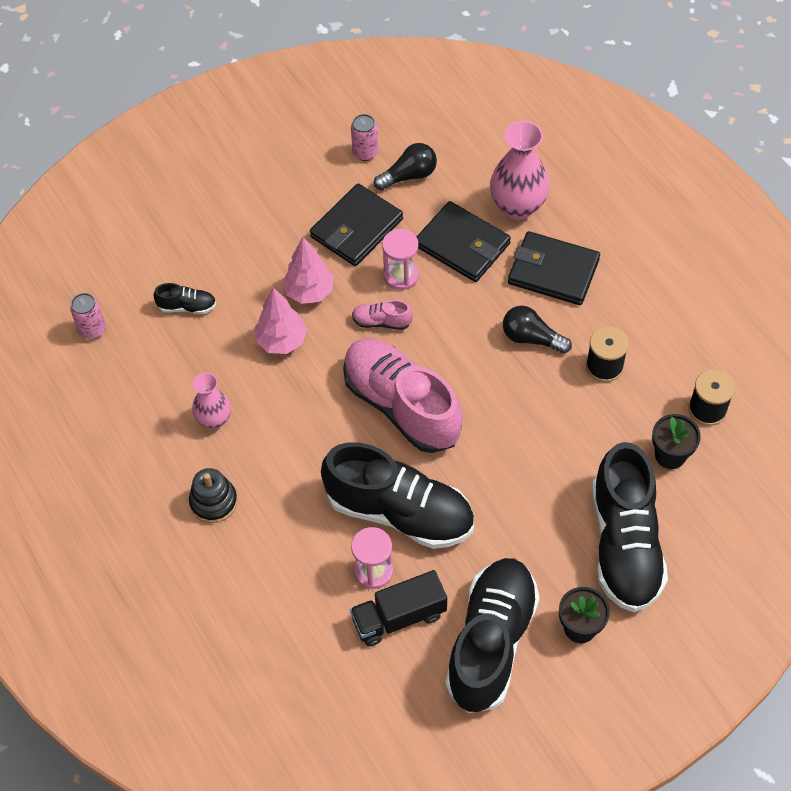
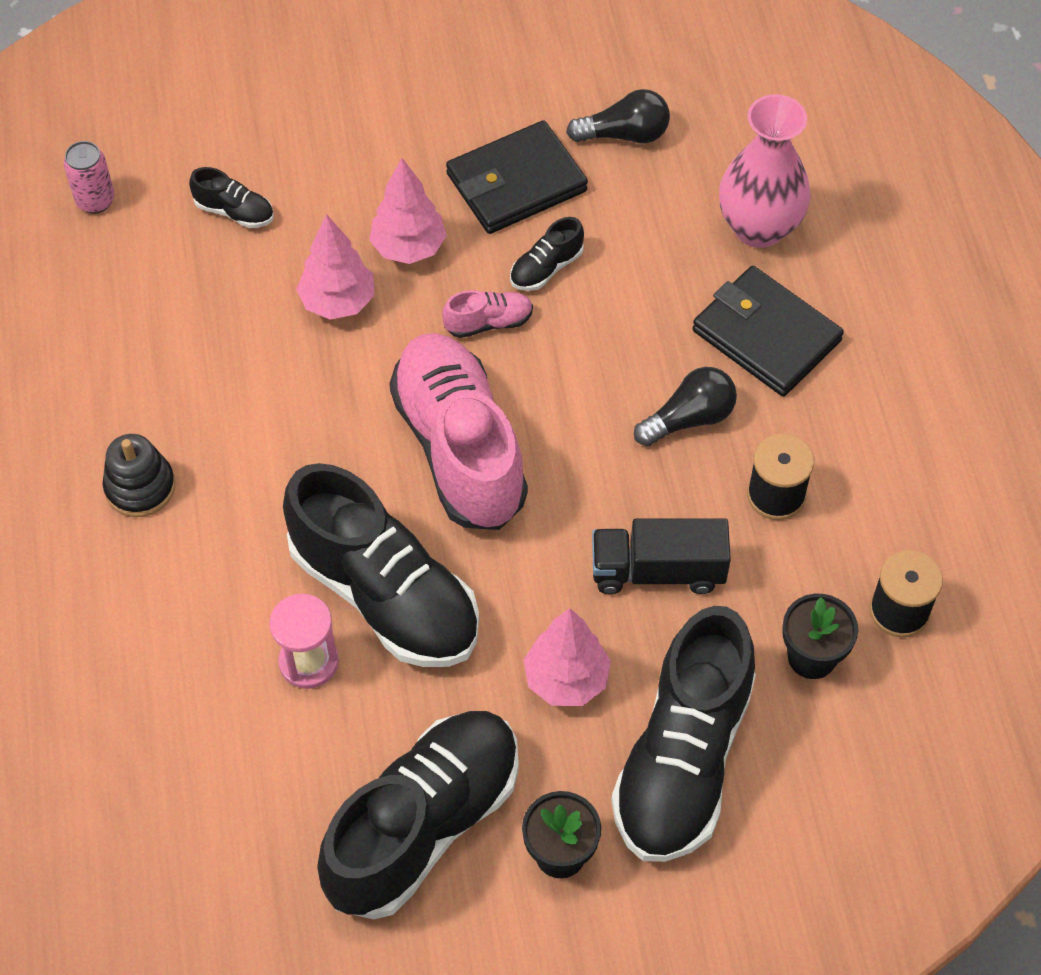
camera: 20 degrees right, 0 degrees up
pink vase [192,373,231,429] -> none
black truck [350,570,447,647] -> black truck moved to [592,518,731,594]
pink can [351,114,378,161] -> none
pink shoe [352,300,413,330] -> pink shoe turned 135 degrees clockwise [442,290,533,338]
pink hourglass [382,229,419,290] -> black shoe [510,217,584,291]
black wallet [417,201,511,282] -> none
black light bulb [503,305,572,354] -> black light bulb turned 105 degrees clockwise [634,367,737,446]
none -> pink tree [524,608,611,706]

